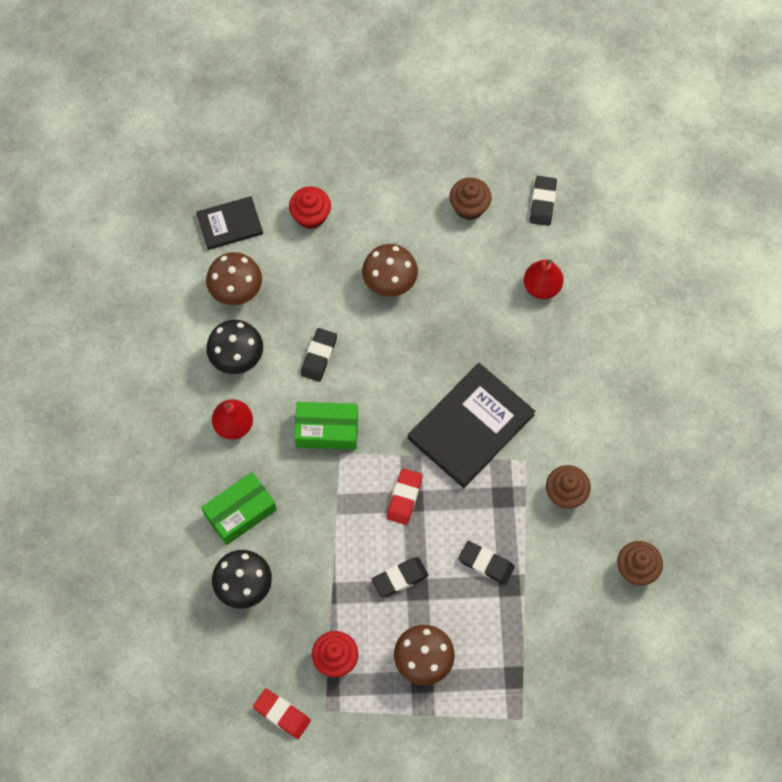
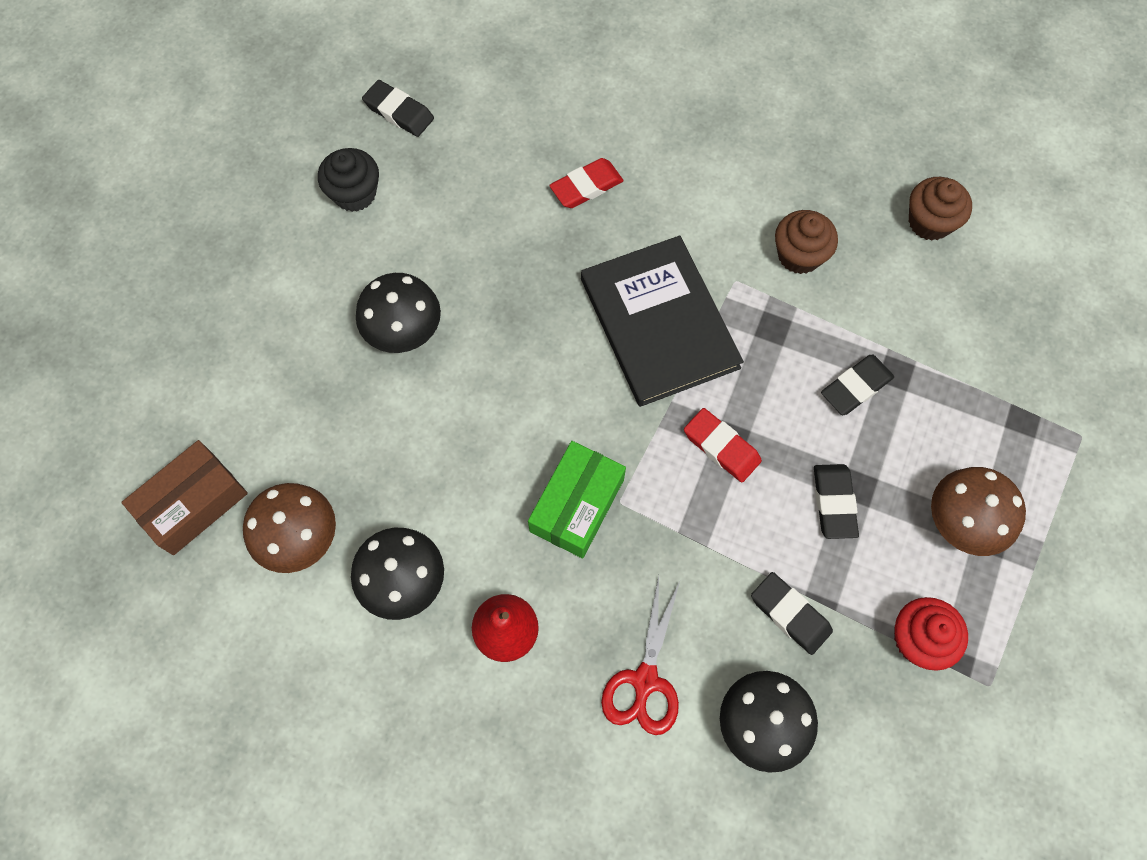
camera: 65 degrees left, 0 degrees up
black book [196,196,263,250] -> brown box [121,440,248,555]
green box [201,472,277,545] -> red scissors [601,576,680,735]
red eraser [253,689,311,739] -> red eraser moved to [549,158,624,208]
red cupcake [289,187,331,229] -> none
black eraser [301,328,337,382] -> black eraser moved to [751,572,833,655]
brown mushroom [362,244,418,297] -> black mushroom [356,273,441,353]
brown cupcake [449,178,492,220] -> black cupcake [318,148,379,212]
red pear [524,259,564,299] -> none

